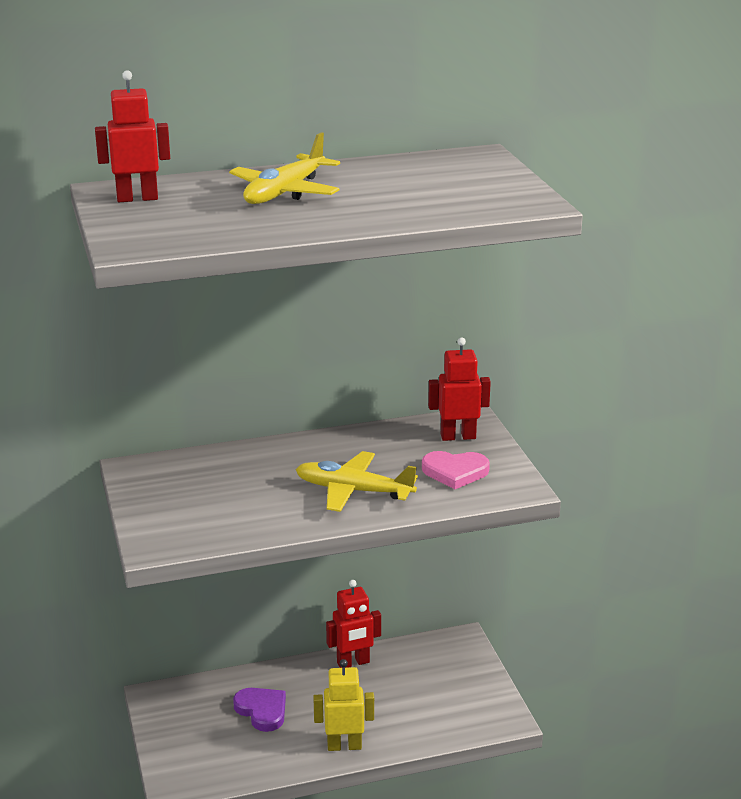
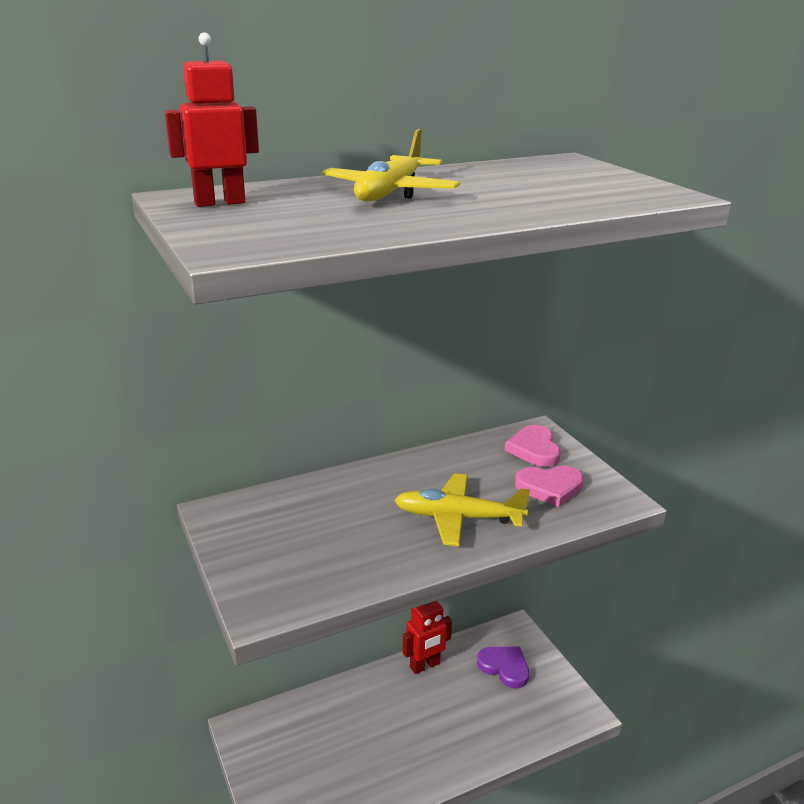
camera: 10 degrees left, 0 degrees up
purple heart [233,688,286,732] -> purple heart moved to [477,647,529,689]
yellow robot [313,659,374,751] -> none
red robot [428,337,491,441] -> pink heart [504,425,561,467]

